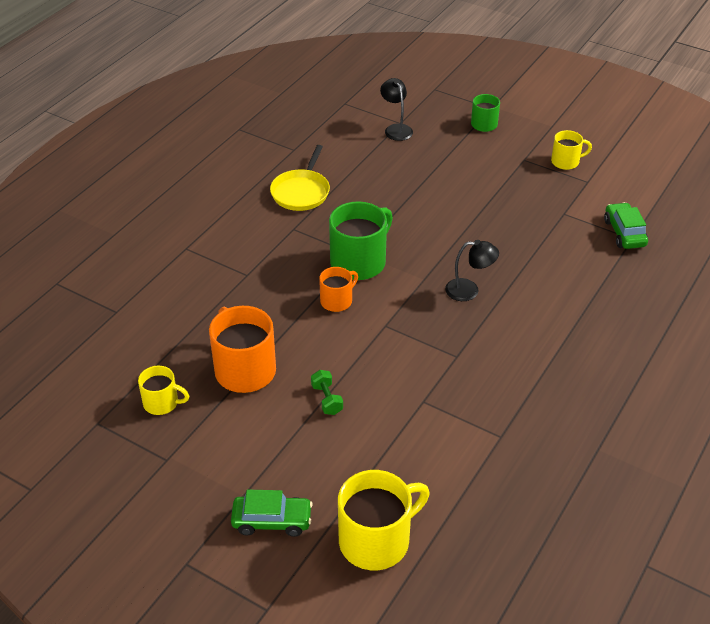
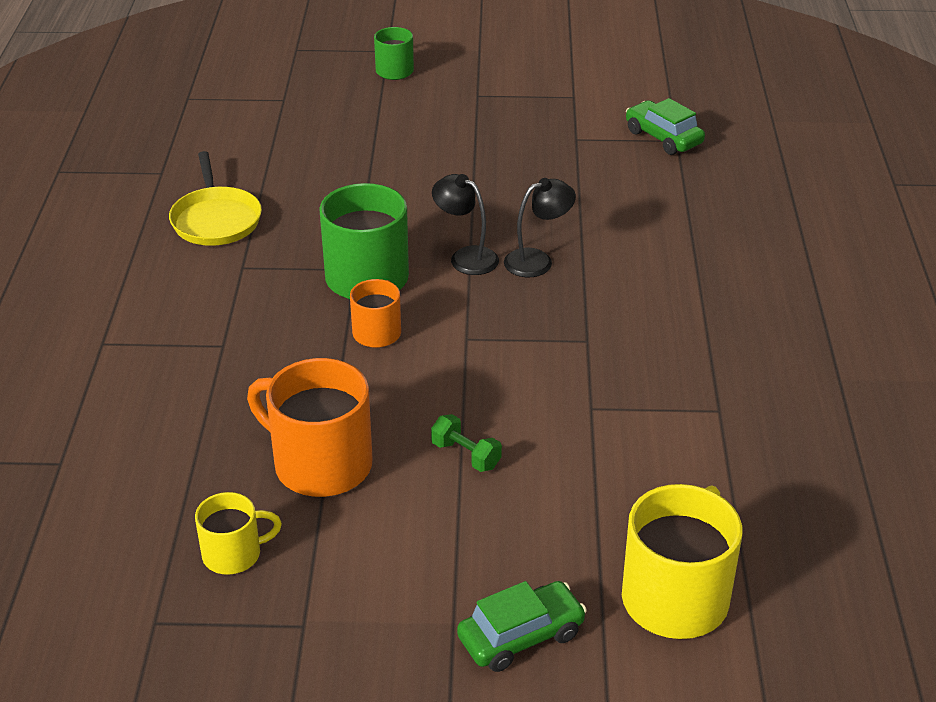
camera: 30 degrees left, 5 degrees down
black lamp [380,78,413,141] -> black lamp moved to [432,174,499,275]
yellow mug [551,130,592,170] -> none

